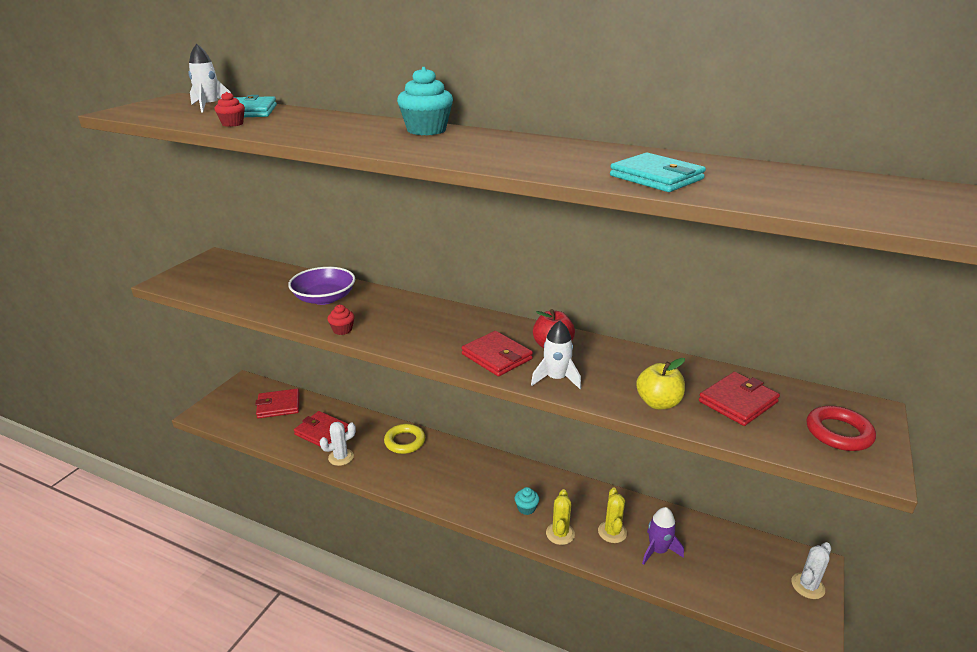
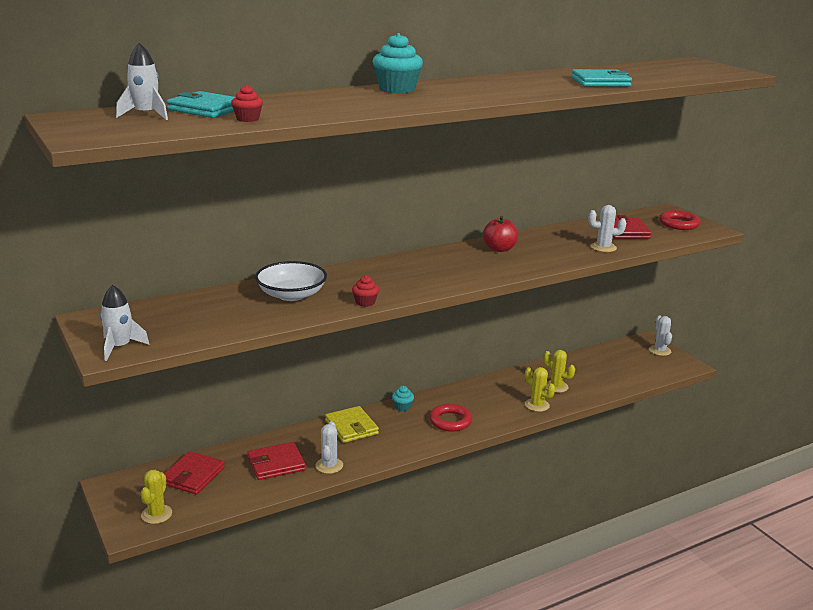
camera: 55 degrees left, 5 degrees down
purple bowl [288,267,355,305] -> white bowl [255,261,327,301]
yellow ring [384,424,425,454] -> yellow wallet [325,406,379,443]
red wallet [462,331,533,376] -> none
turquoise cupcake [514,487,539,515] -> turquoise cupcake moved to [392,386,414,411]
white rocket [531,321,581,389] -> white rocket moved to [100,285,150,361]
yellow apple [636,358,685,409] -> white cactus [588,205,626,252]
purple rocket [642,507,684,565] -> none
none -> yellow cactus [141,470,172,524]
none -> red ring [429,404,472,432]

